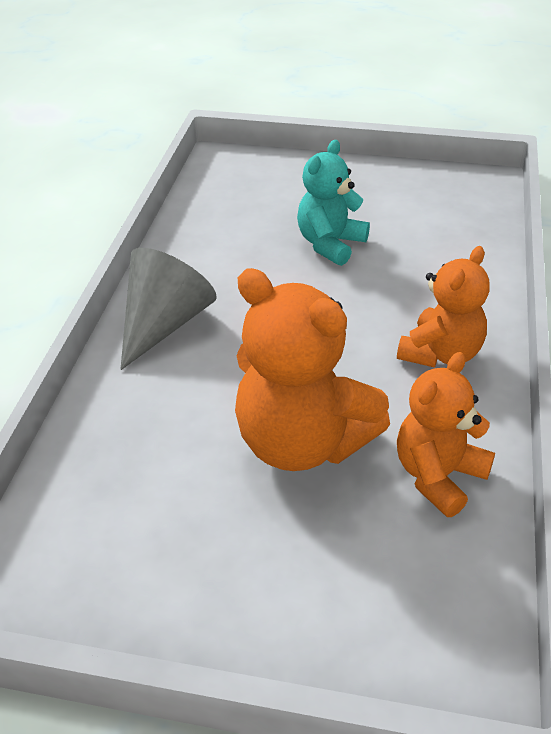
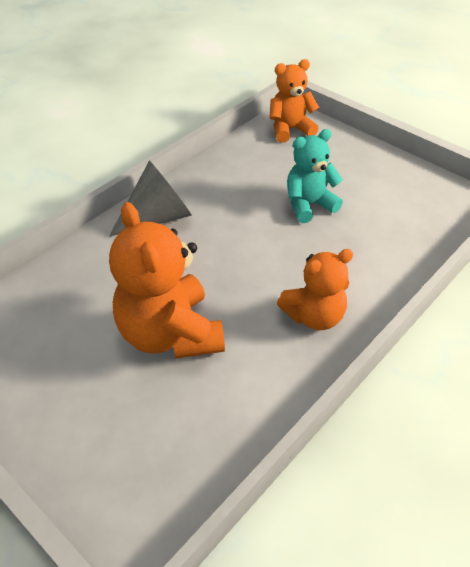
camera: 30 degrees right, 5 degrees up
orange teddy bear [397,352,495,517] -> orange teddy bear moved to [270,59,320,143]

